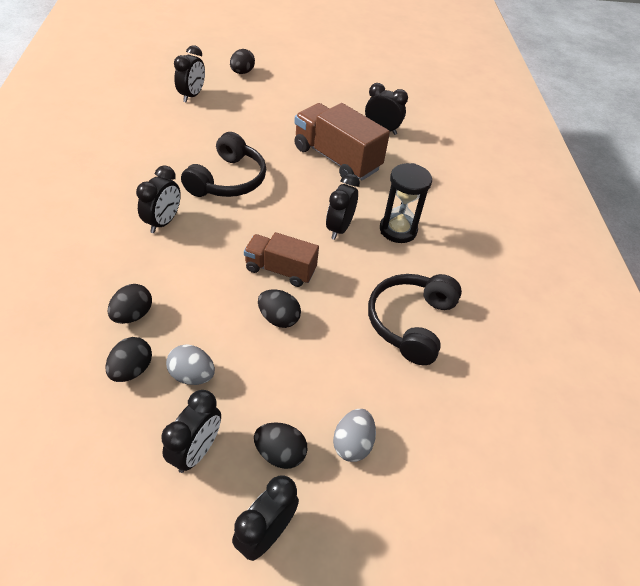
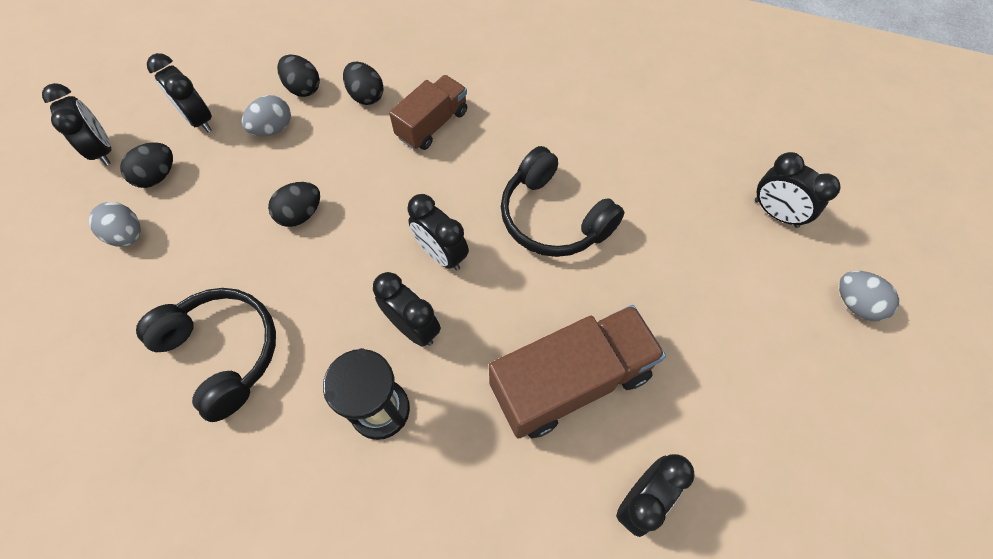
camera: 115 degrees right, 15 degrees up
black clock [136,165,181,233] -> black clock moved to [408,194,469,271]
black egg [230,49,255,74] -> grey egg [839,271,899,321]
brown truck [244,232,319,287] -> brown truck moved to [389,75,467,150]

